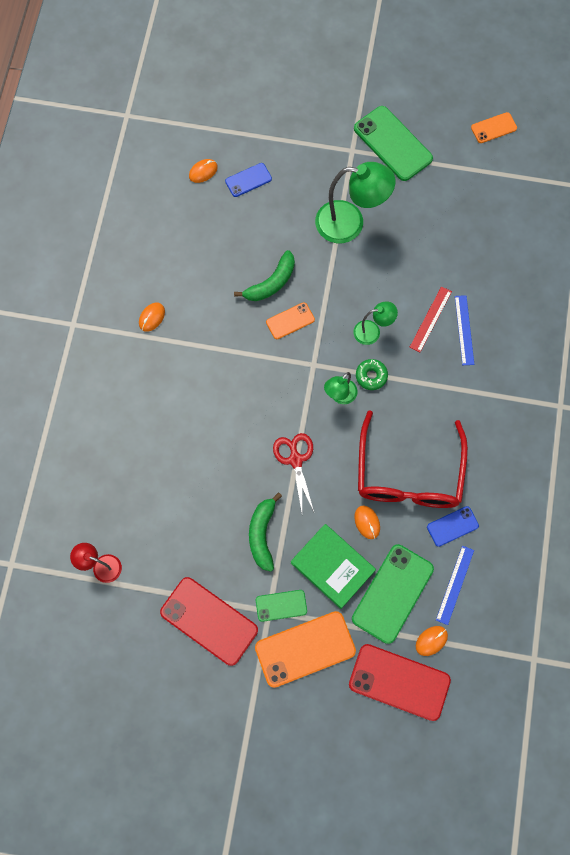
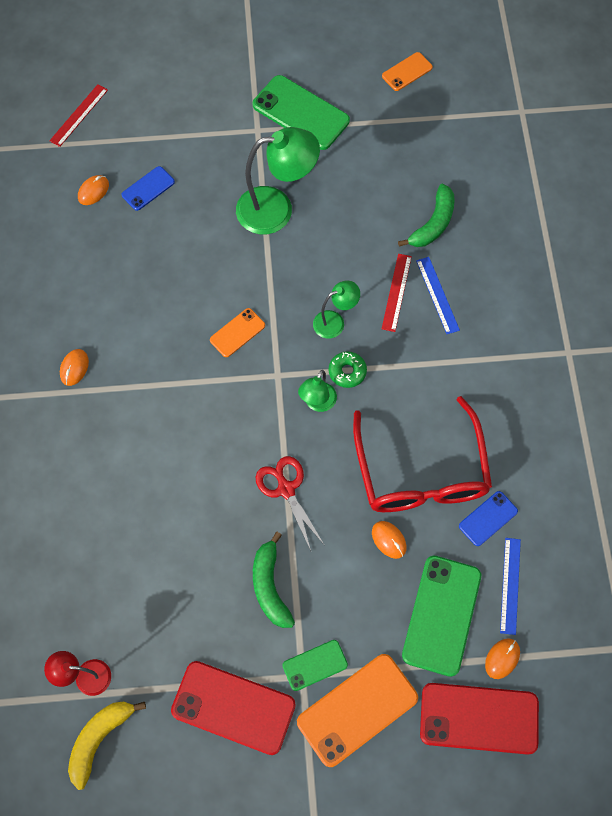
camera: 15 degrees left, 5 degrees down
green banana [234,250,295,301] -> green banana moved to [398,184,455,247]
green book [291,524,376,609] -> none
none -> red ruler [50,84,108,147]
none -> yellow banana [68,701,146,790]

